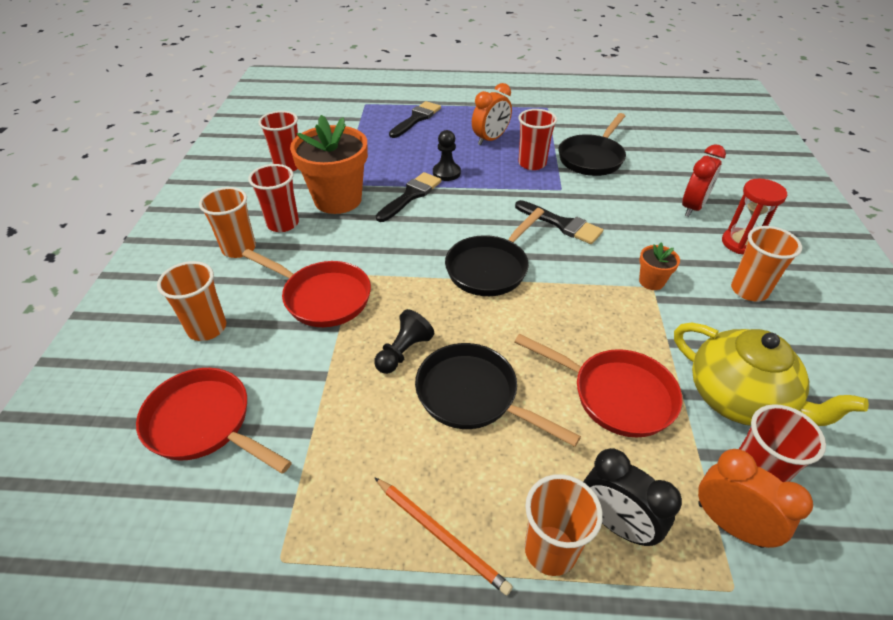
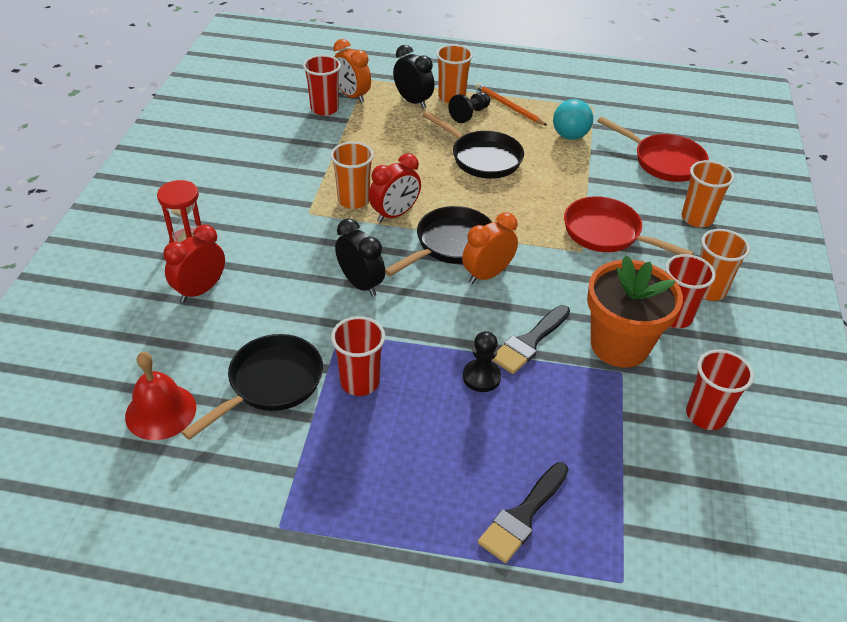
camera: 175 degrees left, 0 degrees up
black pawn [374,309,434,374] -> black pawn moved to [448,92,490,123]
orange clock [472,83,512,145] -> orange clock moved to [462,212,518,284]
black brush [515,200,603,244] -> black clock [335,218,385,297]
red pan [515,334,682,437] -> none
orange flower pot [639,243,680,290] -> none
yellow teapot [674,323,869,426] -> none
orange cup [731,226,802,301] -> orange cup moved to [330,142,374,209]
none -> red bell [125,352,196,440]
none -> red clock [369,153,421,223]
none -> turquoise ball [553,99,593,140]

